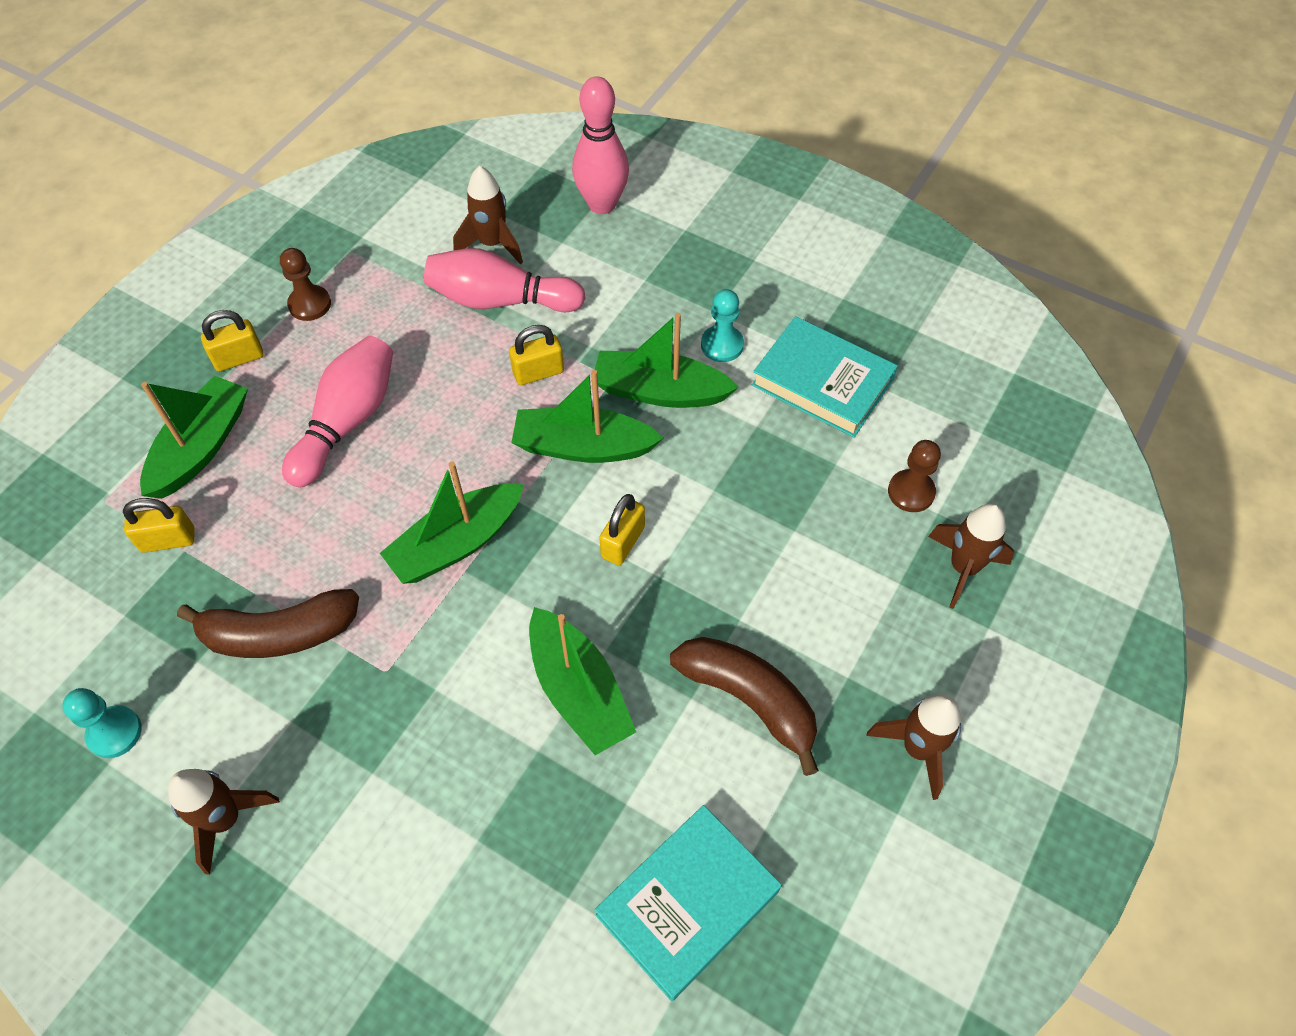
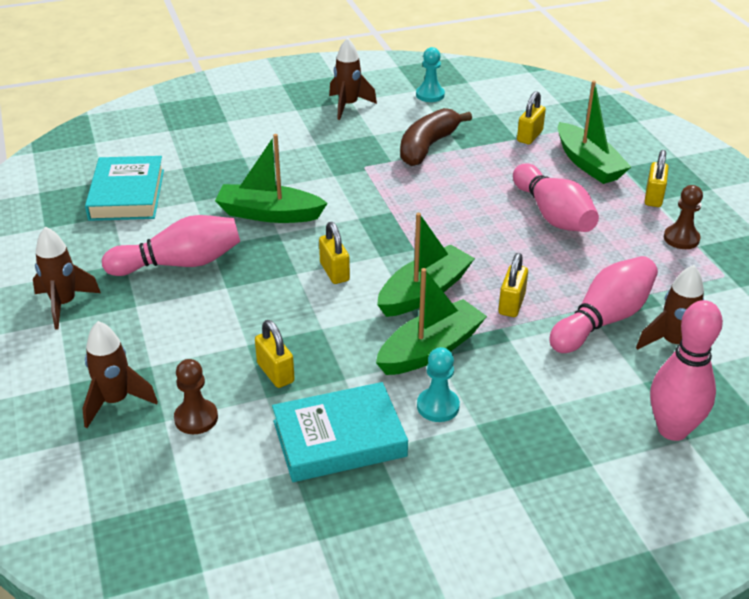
camera: 130 degrees right, 20 degrees down
green boat [380,461,524,584] -> none
brown banana [670,637,819,776] -> pink bowling pin [102,215,240,276]
none -> yellow padlock [255,320,295,388]

